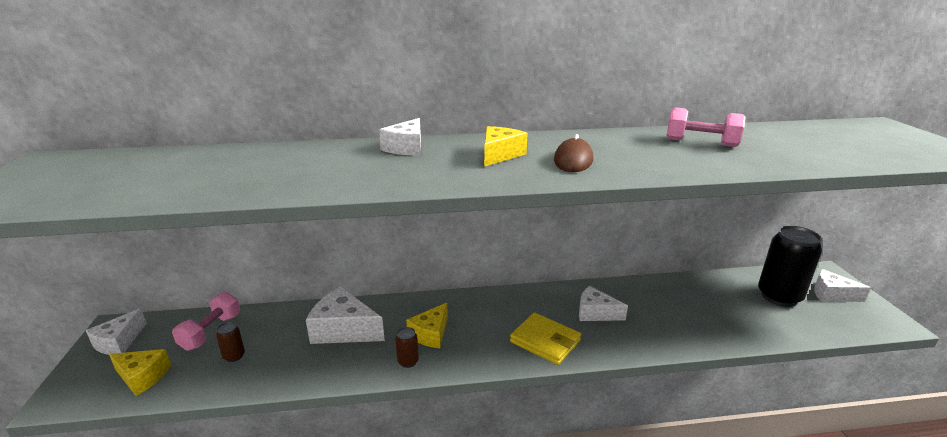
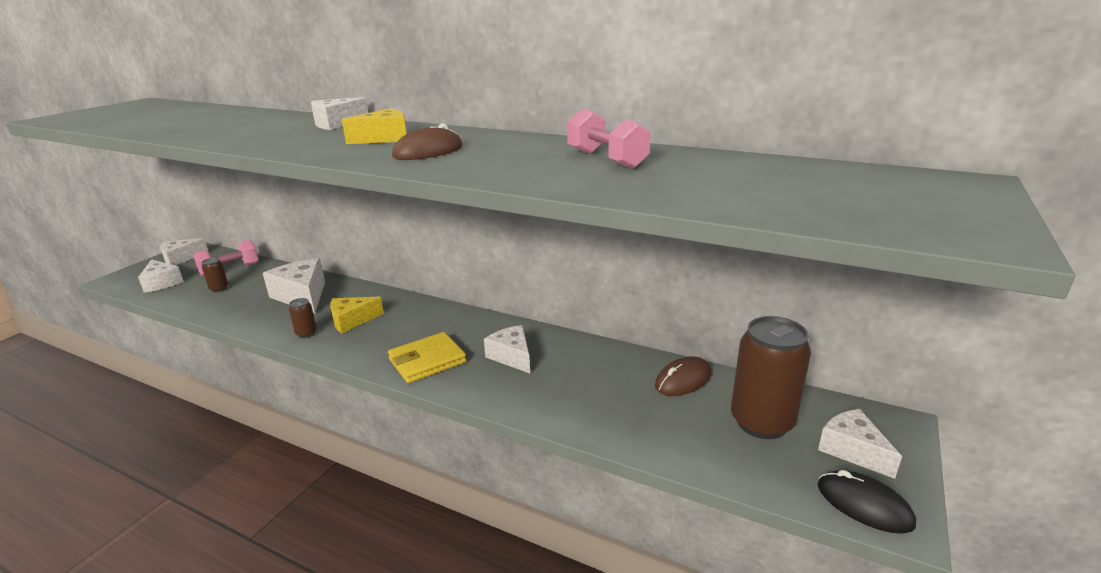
camera: 35 degrees right, 0 degrees up
yellow cheese [109,349,171,396] -> white cheese [138,259,184,293]
yellow wallet [510,312,581,365] -> yellow wallet turned 75 degrees clockwise [388,332,467,383]
black can [758,226,822,307] -> brown can [731,316,811,439]
none -> brown mouse [655,356,711,396]
none -> black mouse [818,470,916,534]

